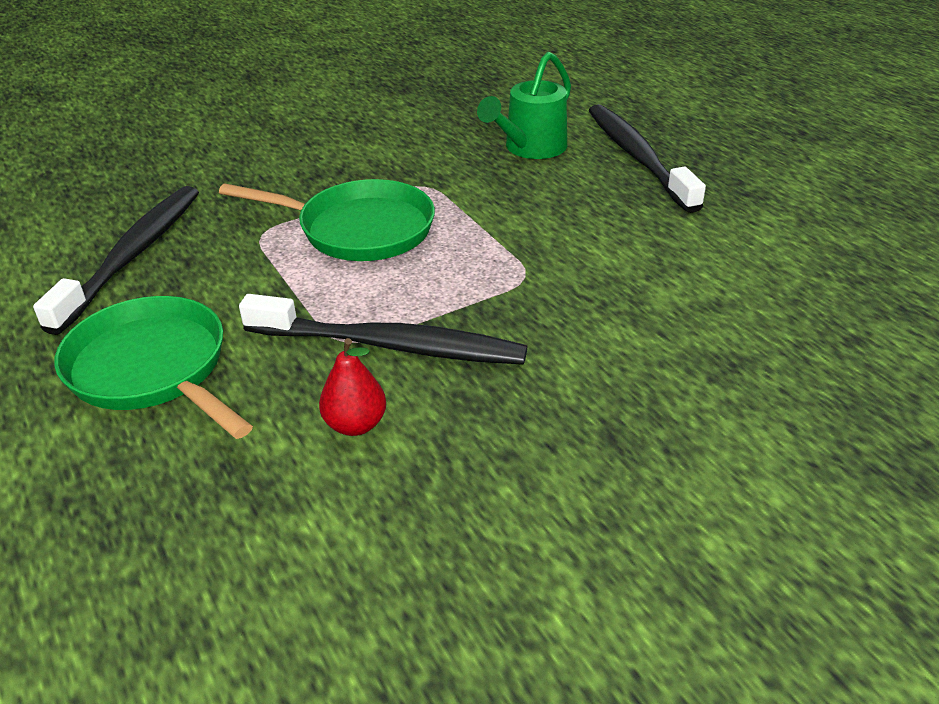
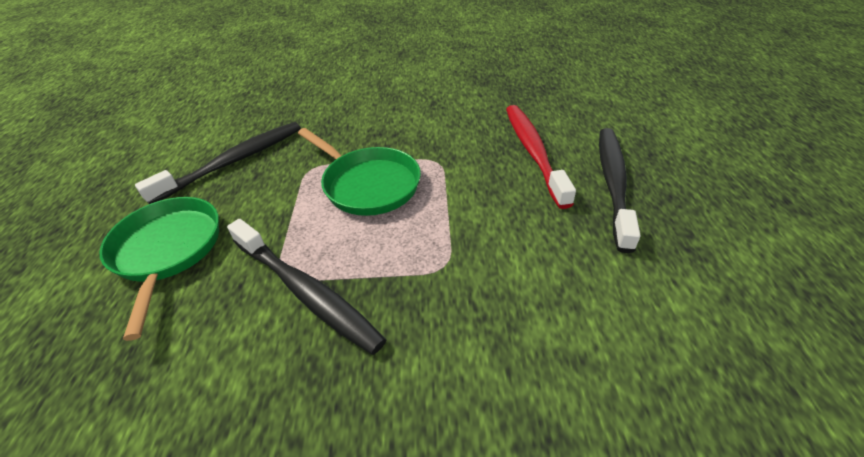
camera: 30 degrees right, 5 degrees up
red pear [319,338,386,436] -> none
green watering can [477,52,571,159] -> red toothbrush [506,105,576,209]

